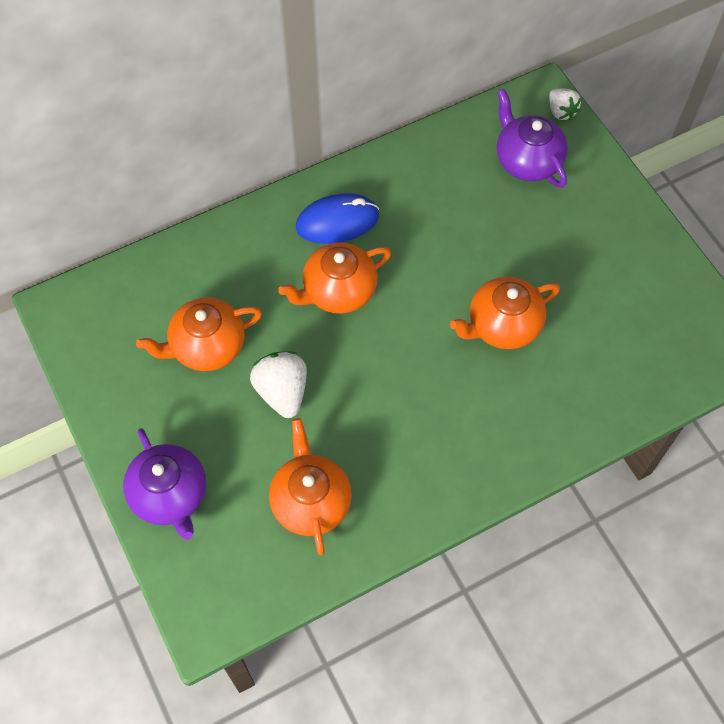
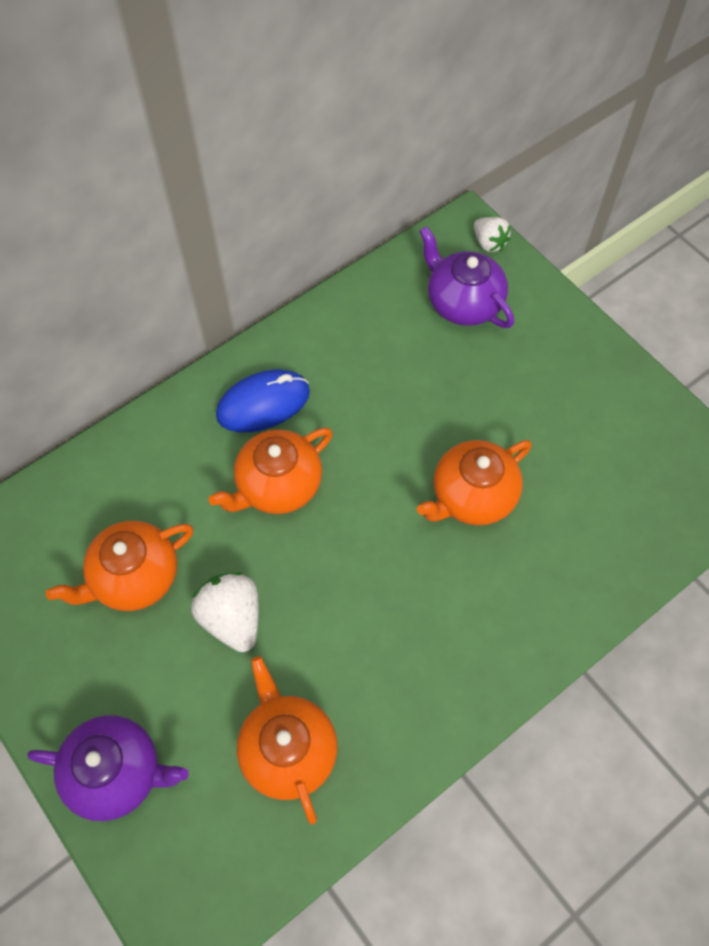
camera: 10 degrees left, 0 degrees up
purple teapot [123,428,206,540] -> purple teapot turned 45 degrees counterclockwise [27,715,189,821]

